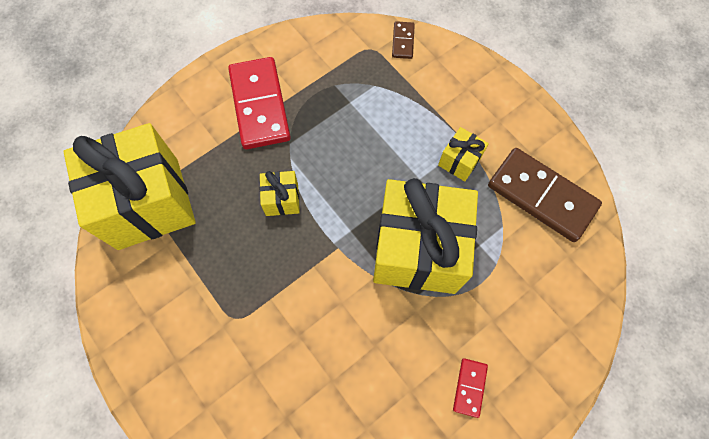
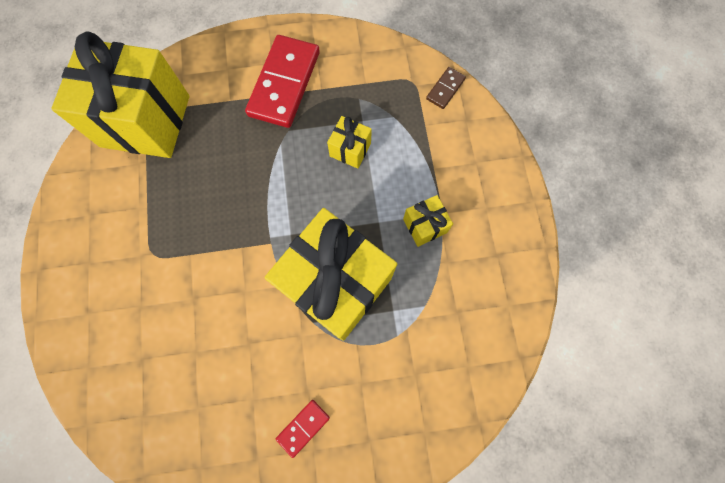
camera: 30 degrees right, 5 degrees up
yellow gift [260,171,300,216] -> yellow gift moved to [327,116,372,169]
brown domino [488,148,602,242] -> none

